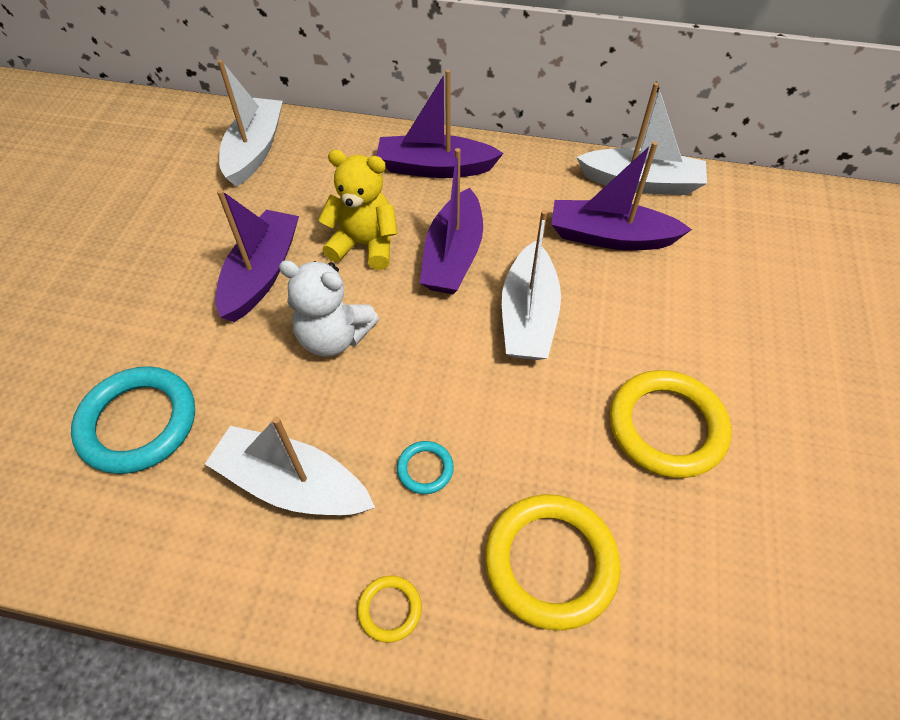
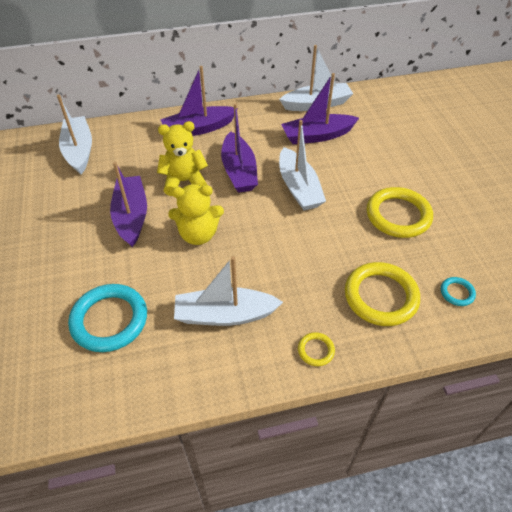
camera: 25 degrees left, 5 degrees down
white teddy bear [279,260,379,357] -> yellow teddy bear [168,184,224,245]
turquoise ring [397,441,454,494] -> turquoise ring moved to [441,277,476,306]

